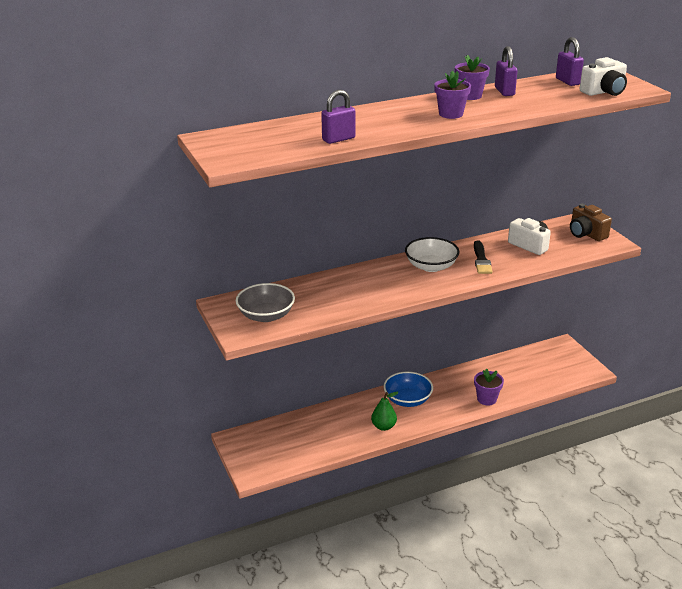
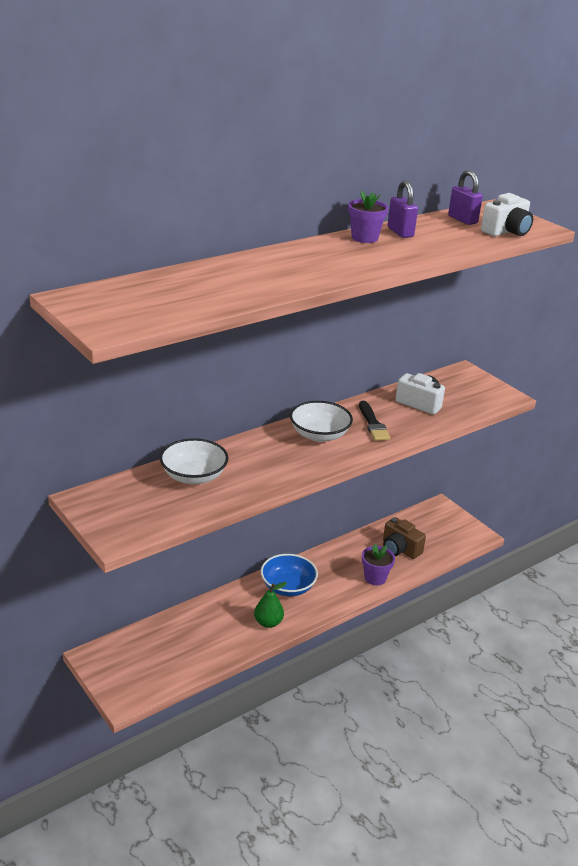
camera: 15 degrees left, 0 degrees up
grey bowl [236,283,295,322] -> none
purple padlock [321,90,356,144] -> none
purple flower pot [434,71,471,119] -> none
brown camera [570,204,612,241] -> brown camera moved to [383,517,426,559]
none -> white bowl [160,438,229,484]

